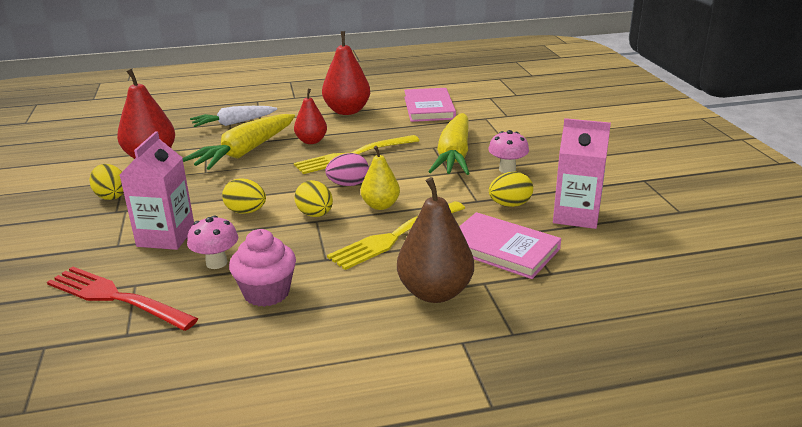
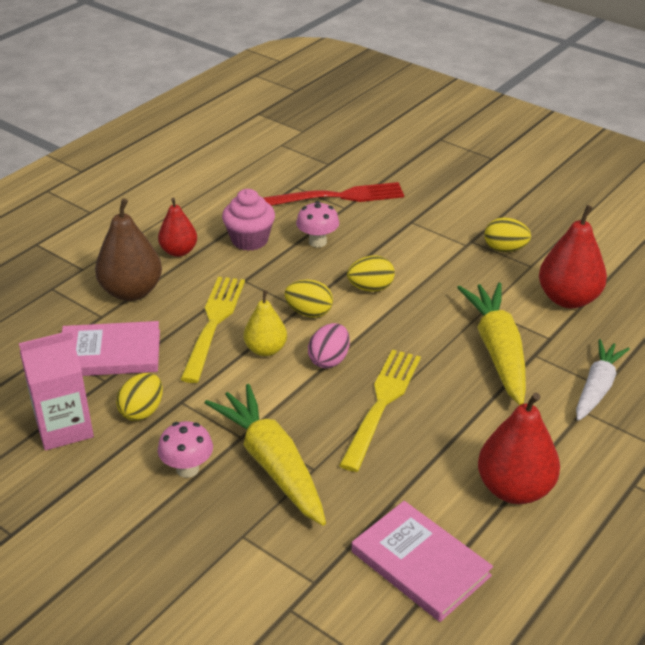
camera: 140 degrees right, 10 degrees up
pink carton [120,131,194,250] -> none
red pear [294,89,327,144] -> red pear moved to [158,198,197,257]

